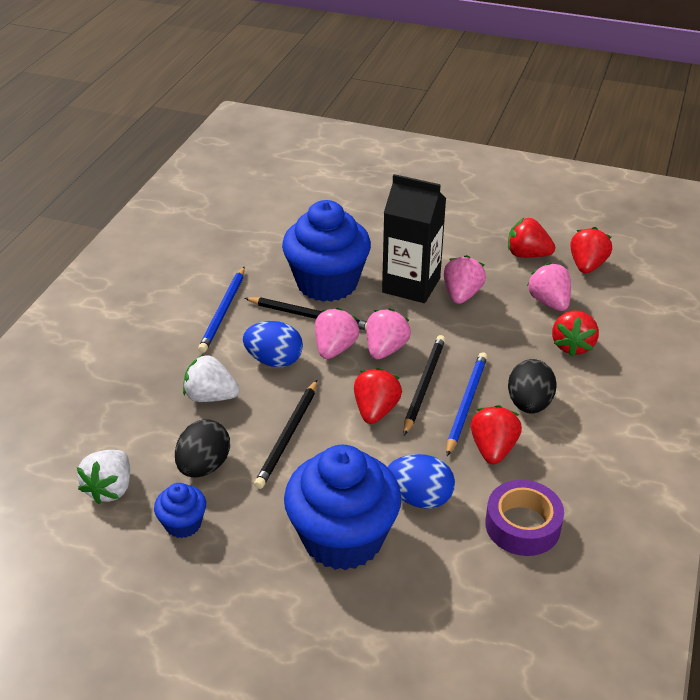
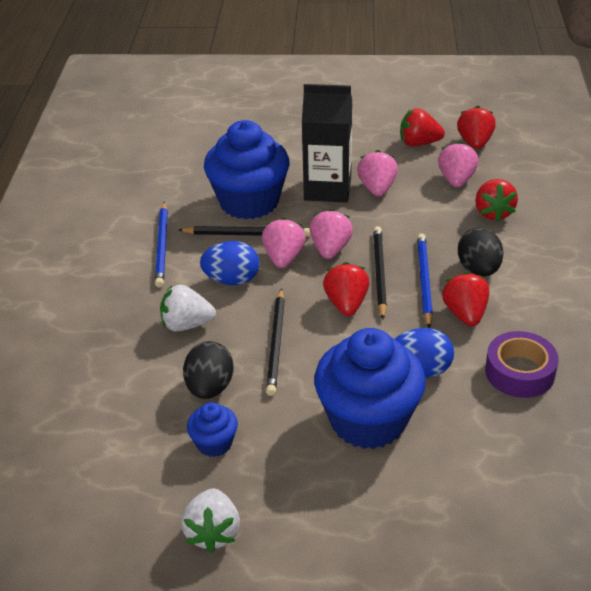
camera: 15 degrees left, 0 degrees up
white strawberry [77,450,130,504] -> white strawberry moved to [181,488,240,553]
pink strawberry [527,262,571,311] -> pink strawberry turned 45 degrees clockwise [438,142,479,188]

